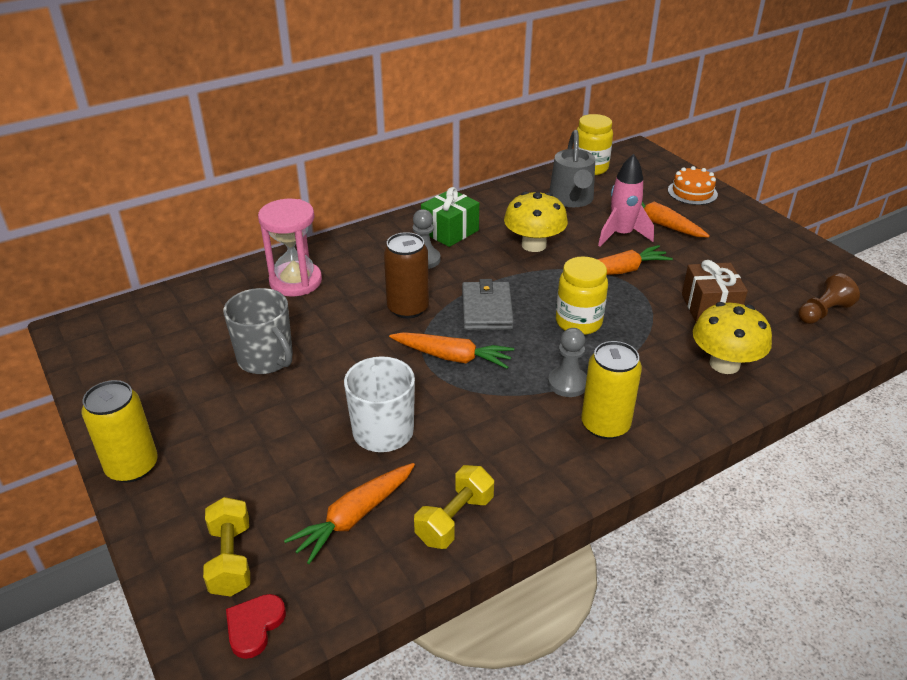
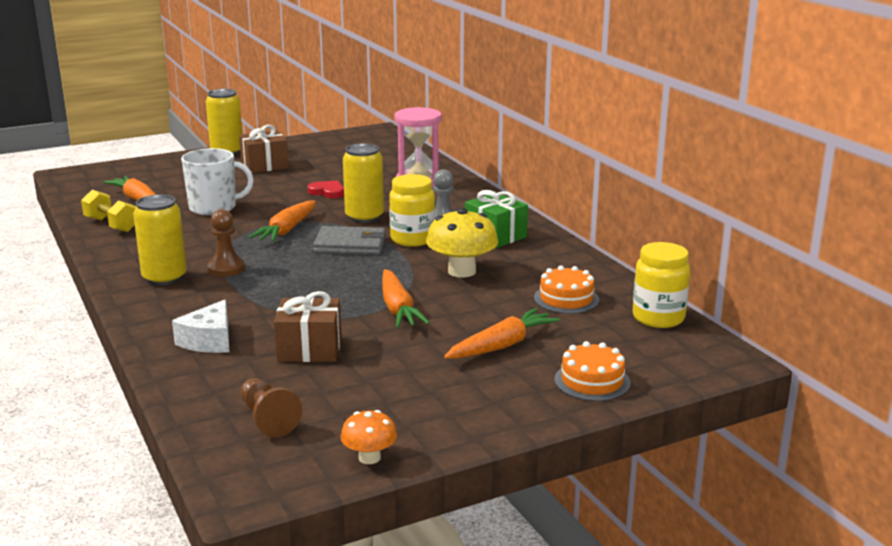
camera: 95 degrees right, 15 degrees down
yellow dumbbell [203,497,250,597] -> none
grey mug [223,288,293,374] -> none
red heart [226,594,286,659] -> red heart moved to [308,180,344,198]
brown can [384,232,429,319] -> yellow can [343,143,384,223]
grey pawn [548,328,587,397] -> brown pawn [207,209,245,277]
grey watering can [549,130,595,207] -> orange cake [534,265,599,314]
yellow jar [556,257,608,335] -> yellow jar moved to [389,174,435,247]
pink rocket [598,154,654,247] -> none
yellow mushroom [693,302,772,374] -> white cheese [172,300,229,353]
none -> brown gift [239,125,289,173]
none -> orange mushroom [341,410,397,464]

